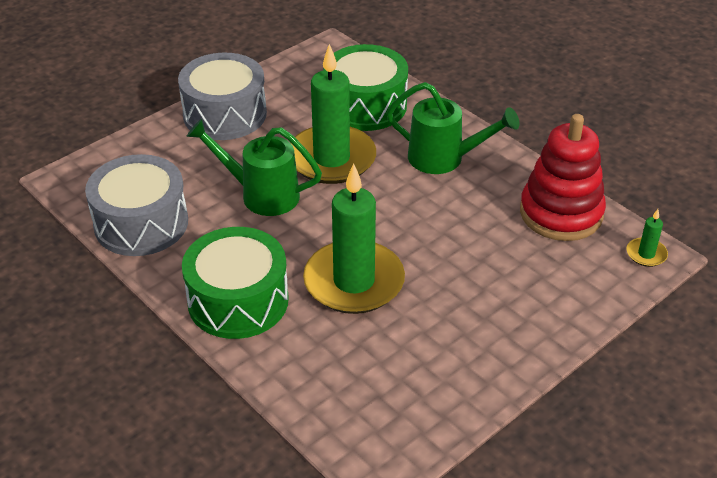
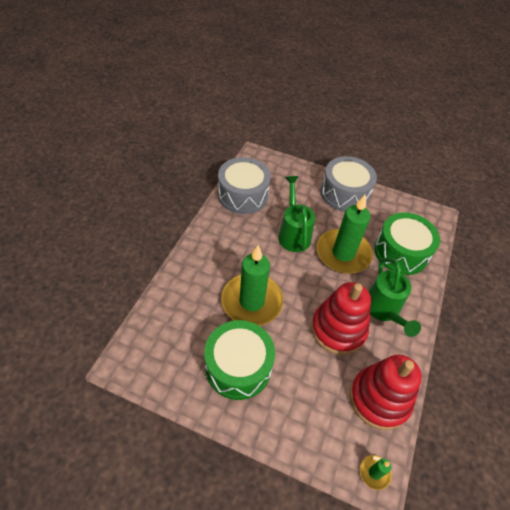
camera: 60 degrees right, 10 degrees up
green drum [182,227,289,339] -> green drum moved to [204,320,275,400]
none -> red stacking toy [311,282,371,355]

